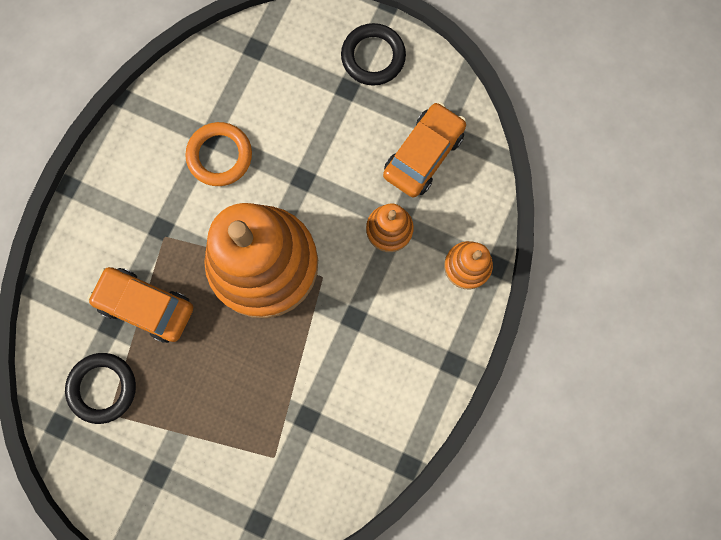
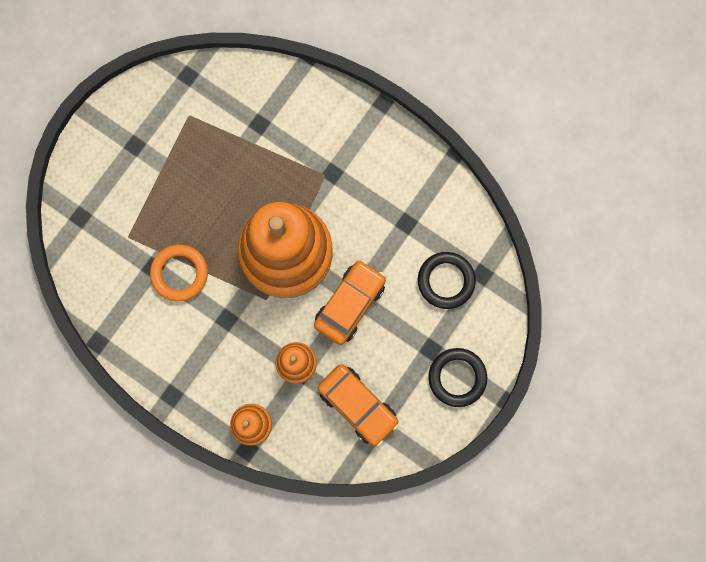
camera: 100 degrees right, 0 degrees up
black ring [65,353,136,424] -> black ring moved to [418,252,476,309]
orange car [88,267,193,343] -> orange car moved to [314,260,386,345]
orange ring [185,122,252,186] -> orange ring moved to [150,245,208,302]

